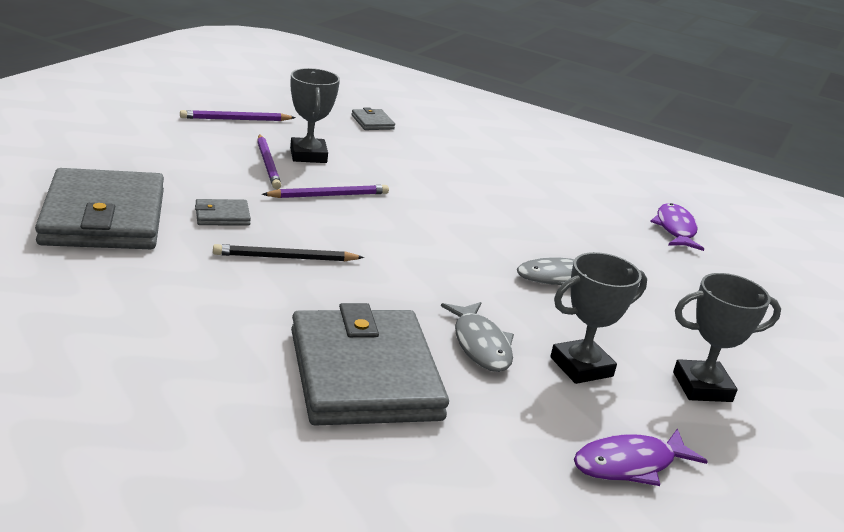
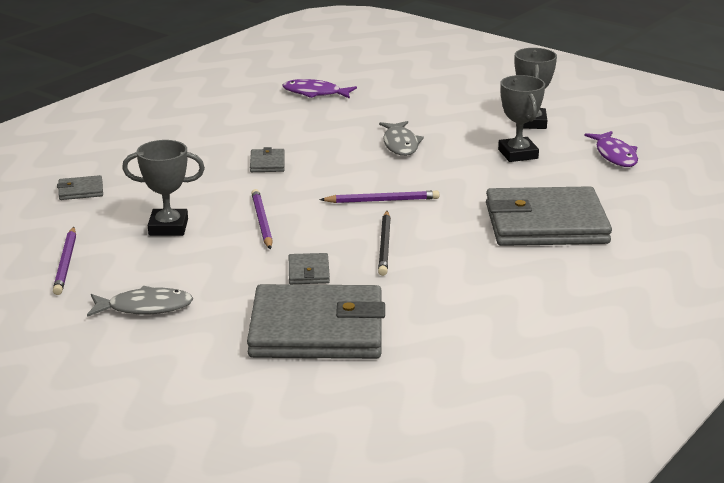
camera: 75 degrees left, 0 degrees up
purple pencil [257,134,281,189] -> purple pencil moved to [320,191,439,203]
grey fish [441,302,514,372] -> grey fish moved to [87,286,193,317]
none -> grey wallet [250,147,285,172]

